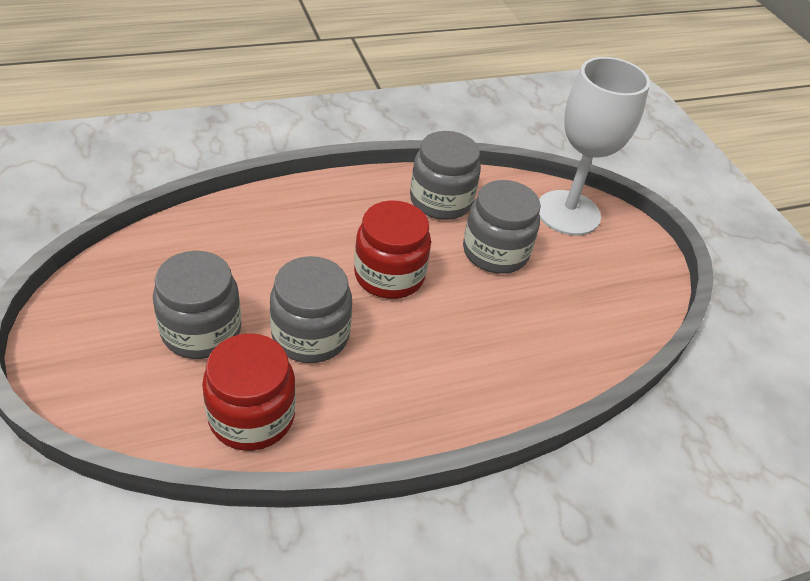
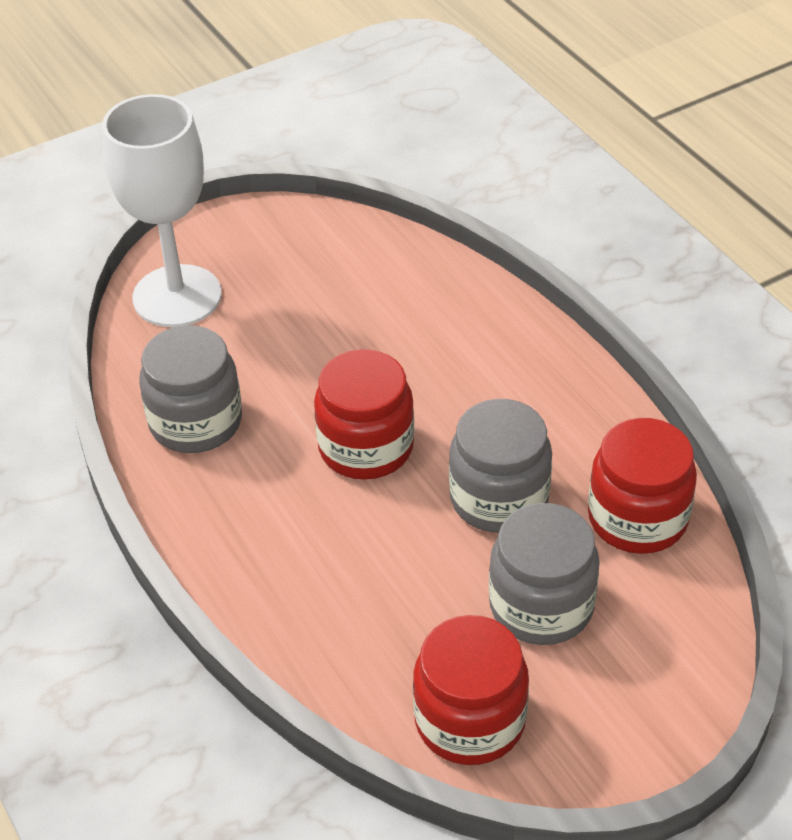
camera: 95 degrees left, 0 degrees up
grey jar [463,180,541,274] -> none
none -> red jar [413,615,529,765]

